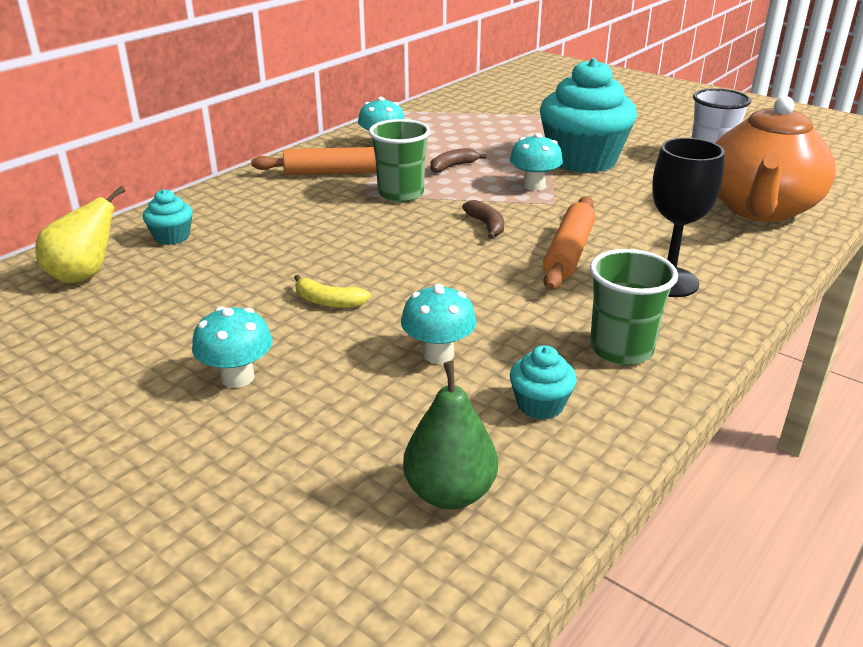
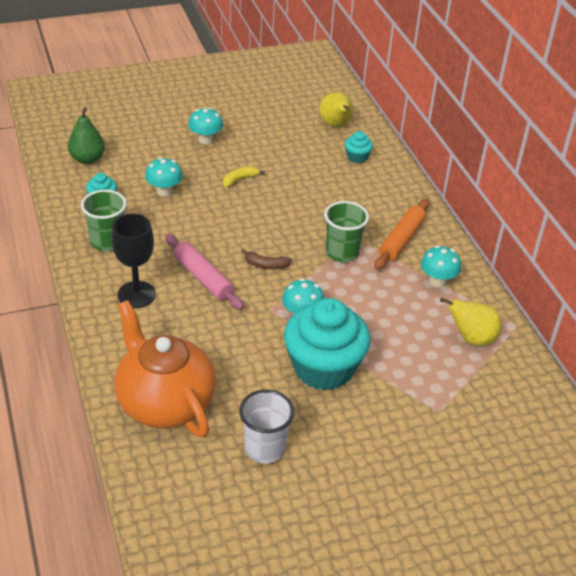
camera: 120 degrees right, 10 degrees up
brown banana [430,148,487,173] -> none
orange rolling pin [543,196,595,290] -> pink rolling pin [165,234,244,310]
none -> yellow pear [440,297,501,346]

